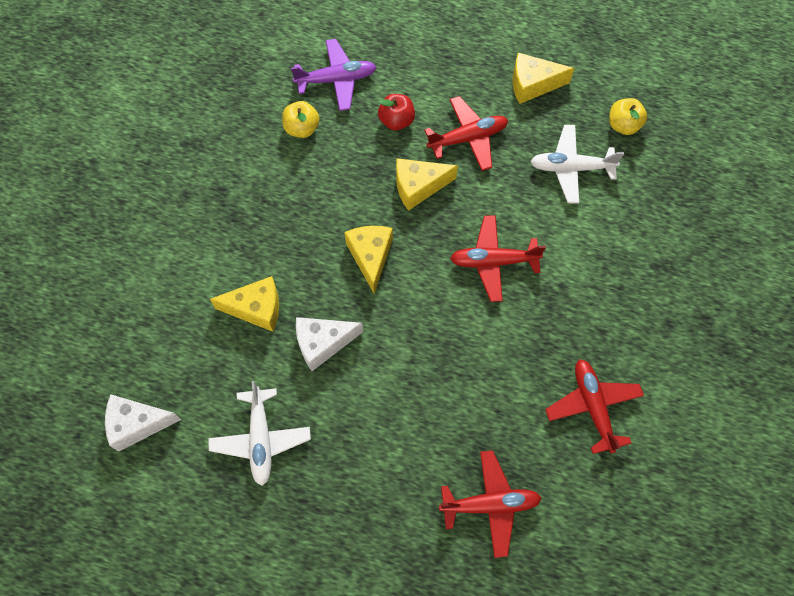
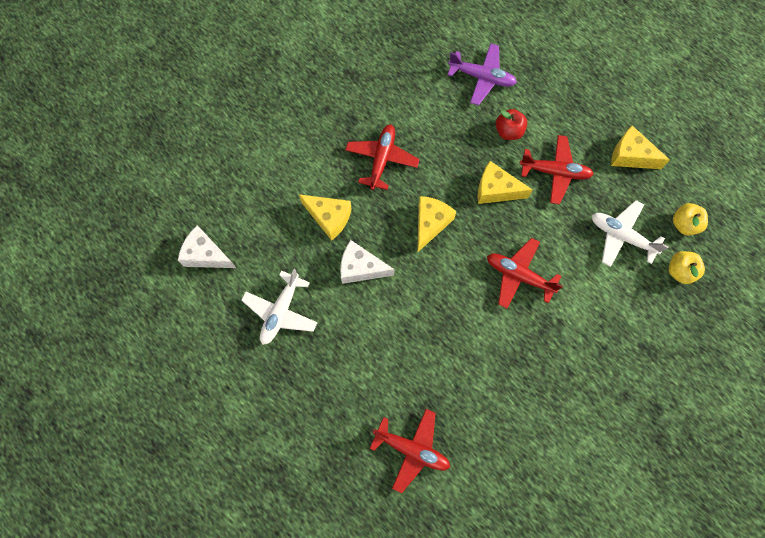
camera: 30 degrees right, 5 degrees up
yellow apple [282,101,320,138] -> yellow apple moved to [669,251,705,284]
red plane [545,359,644,454] -> red plane moved to [345,124,420,190]

